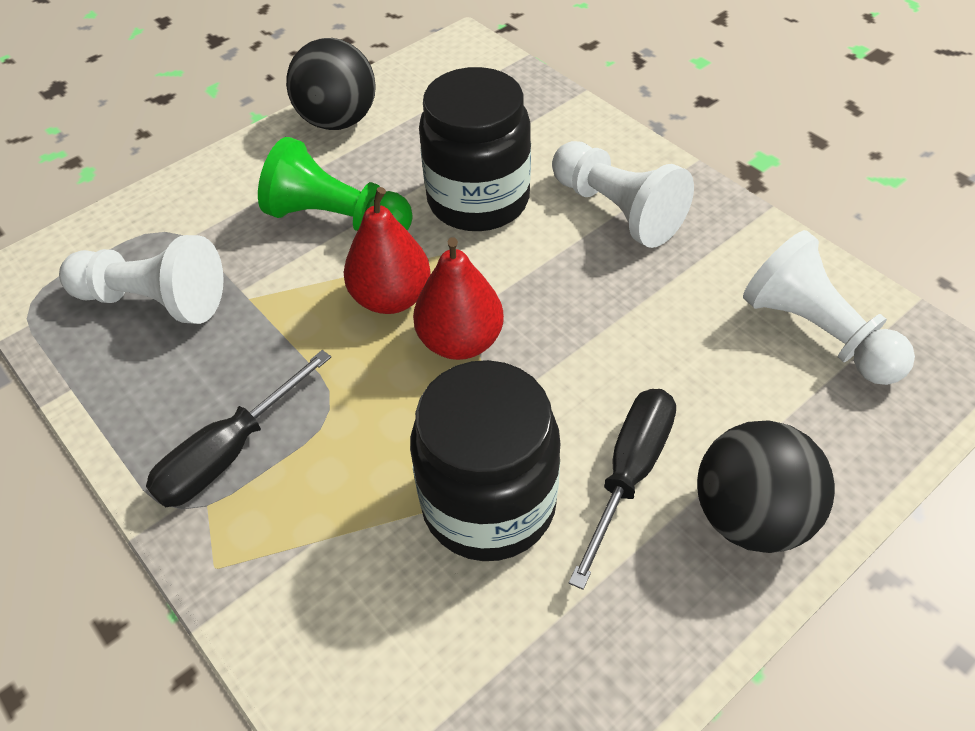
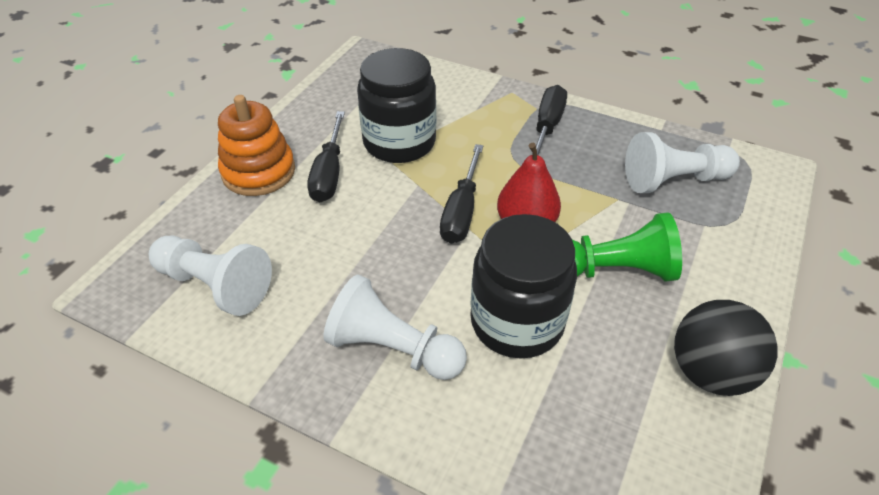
camera: 155 degrees right, 5 degrees down
red pear [413,237,504,360] -> black screwdriver [440,144,483,244]
black ball [697,420,835,553] -> orange stacking toy [218,95,295,196]

